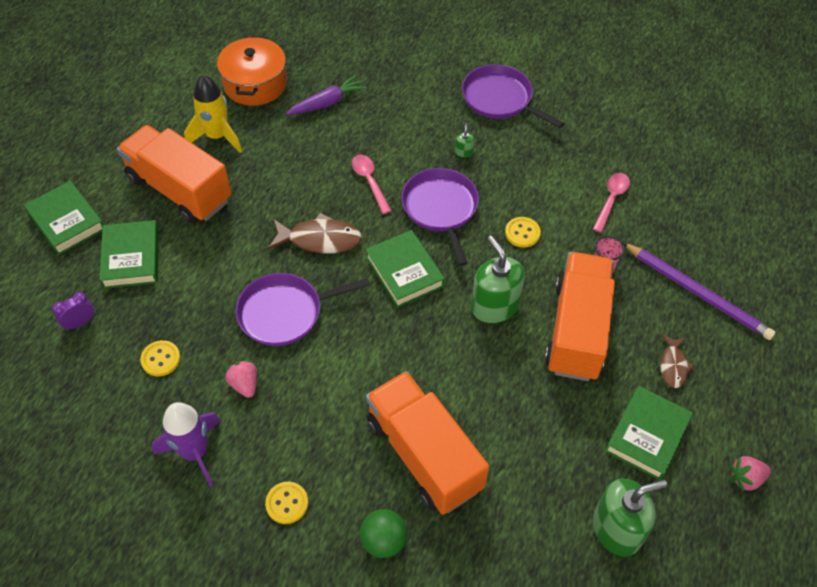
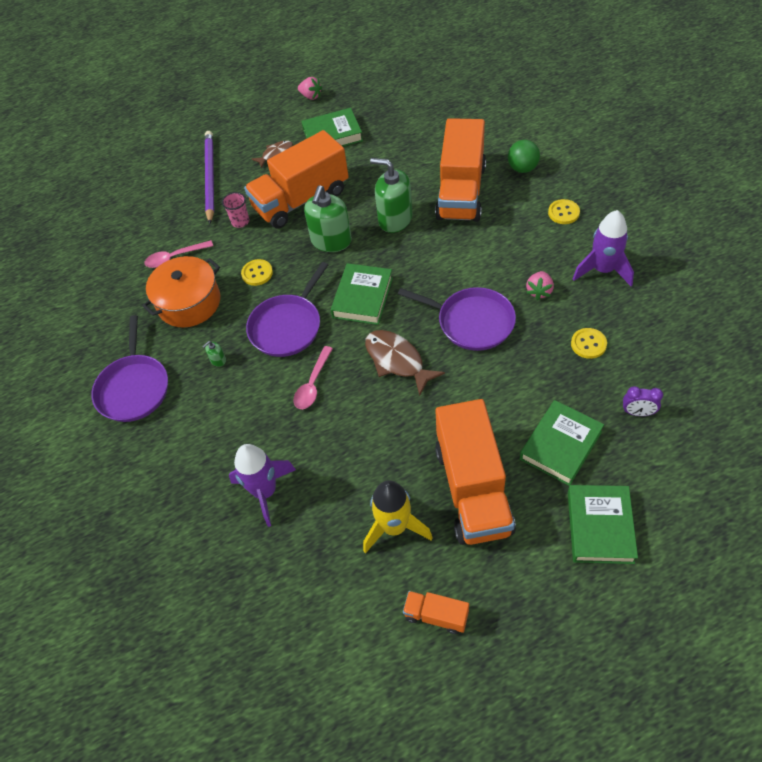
camera: 130 degrees left, 0 degrees up
orange pot [217,36,287,106] -> orange pot moved to [142,256,220,327]
purple carrot [286,75,367,115] -> purple rocket [229,444,296,527]
green soap dispenser [593,479,668,556] -> green soap dispenser moved to [370,158,413,233]
none -> orange truck [403,591,469,634]

